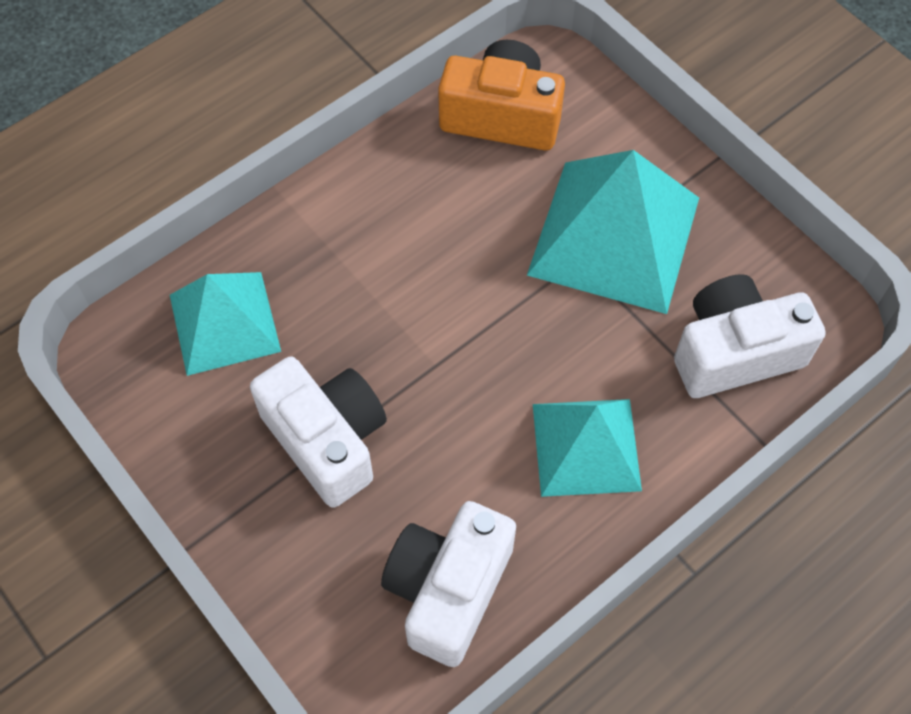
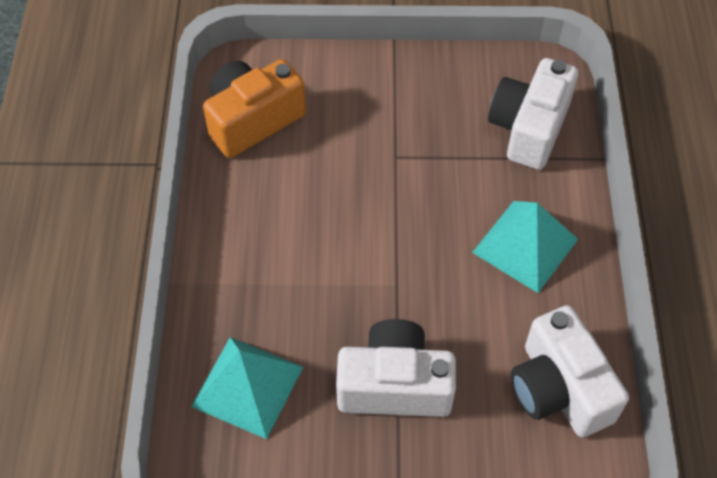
camera: 50 degrees left, 5 degrees down
turquoise pyramid [527,150,699,314] -> none

